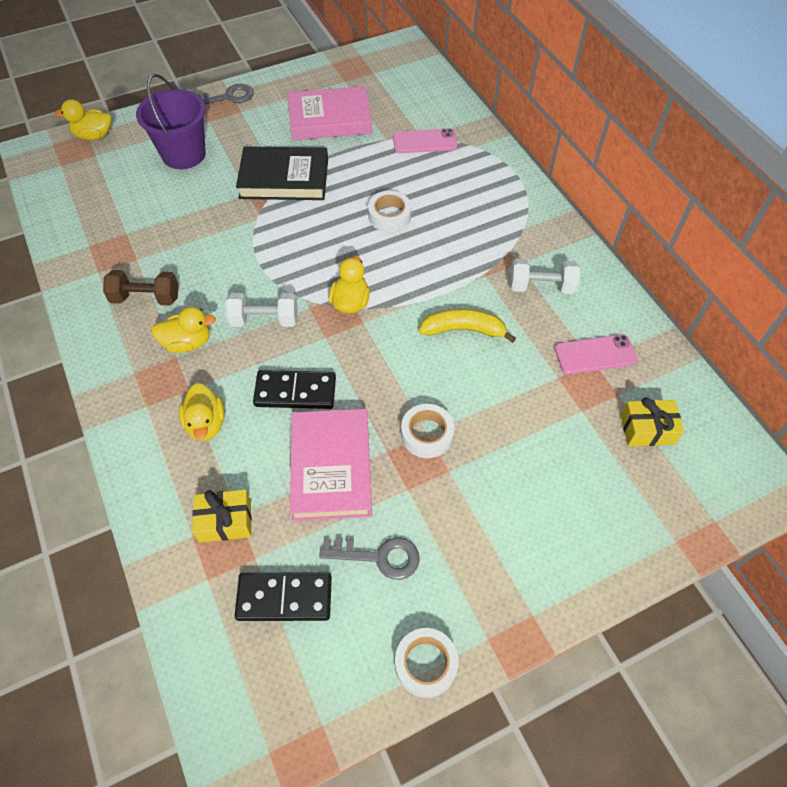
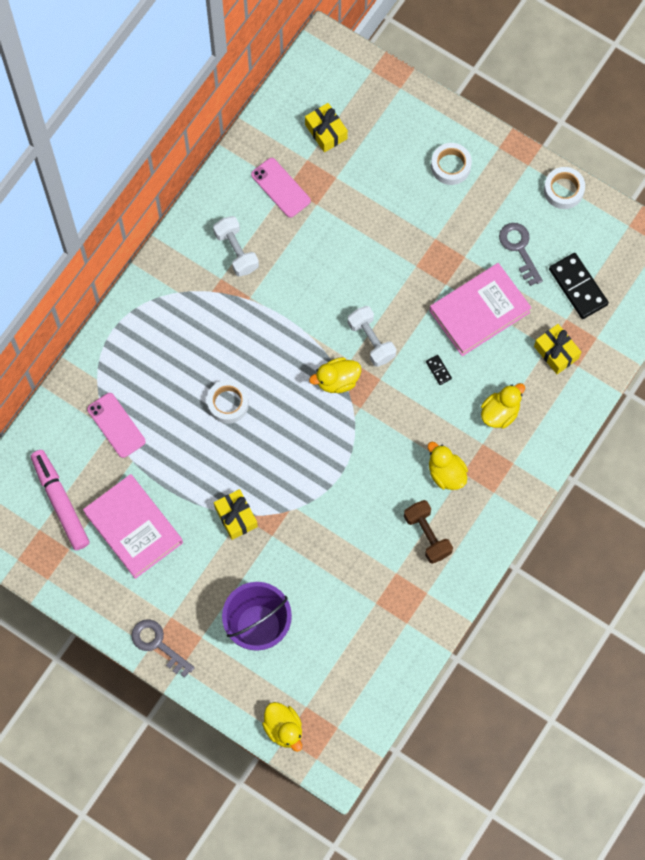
camera: 120 degrees left, 15 degrees up
white dumbbell [226,293,297,327] -> white dumbbell moved to [348,306,396,367]
black book [236,147,328,200] -> yellow gift [214,489,258,540]
black domino [253,370,336,409] -> black domino [426,355,452,385], size x0.45
white tape [401,404,454,458] -> white tape moved to [431,143,472,185]
yellow banana [419,309,516,343] -> none
none -> pink marker [31,450,90,550]

